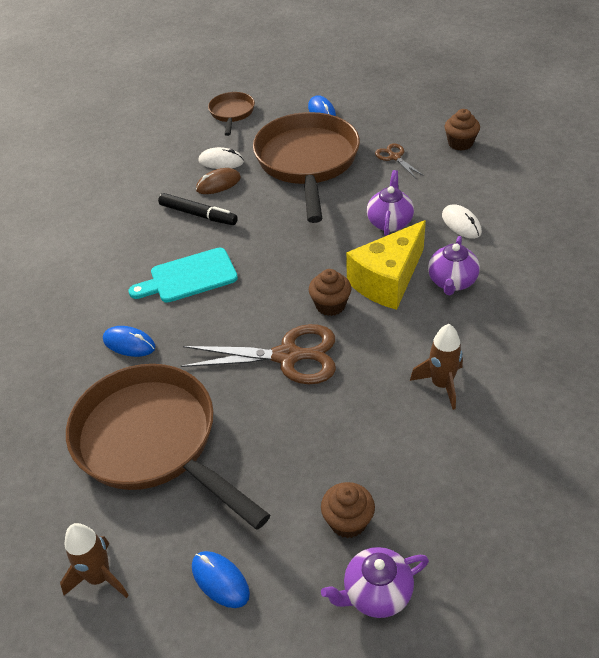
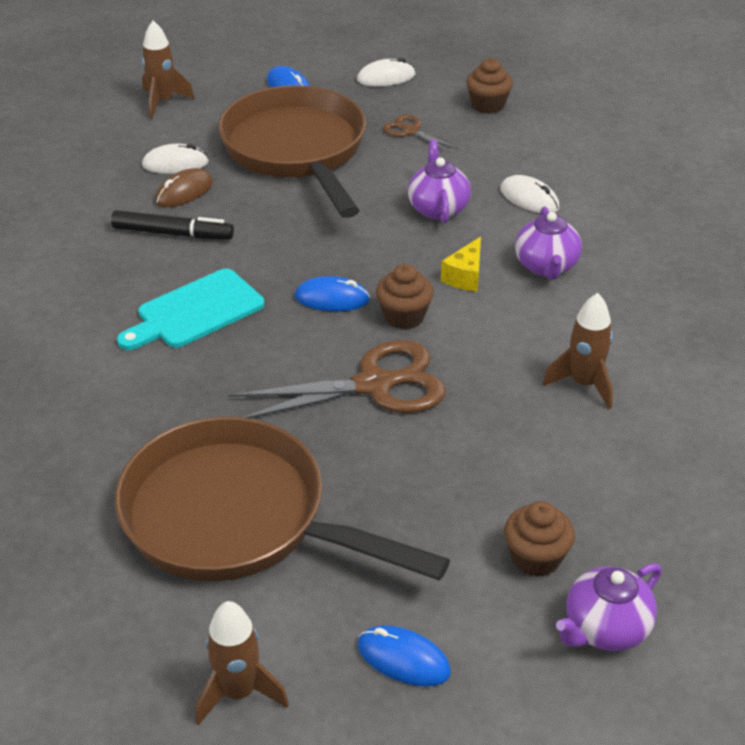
camera: 20 degrees left, 5 degrees down
blue mouse [103,326,156,357] -> blue mouse moved to [295,276,370,311]
brown pan [208,92,255,136] -> brown rocket [141,21,195,119]
yellow cheese [346,220,426,310] -> yellow cheese [441,237,481,292], size x0.47
none -> white mouse [357,58,415,87]

